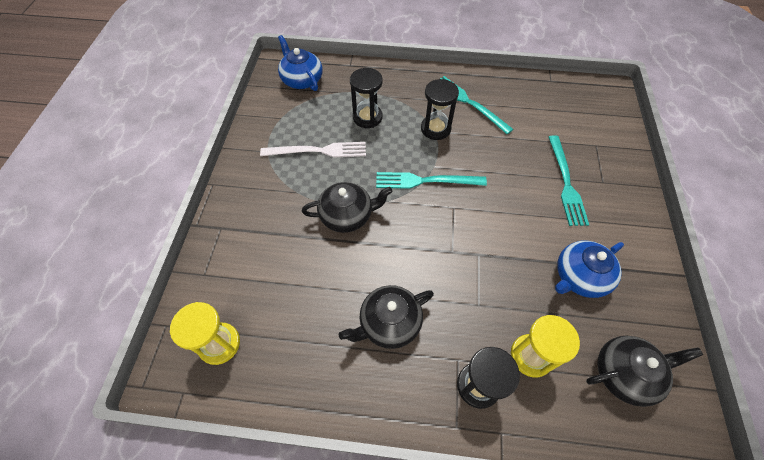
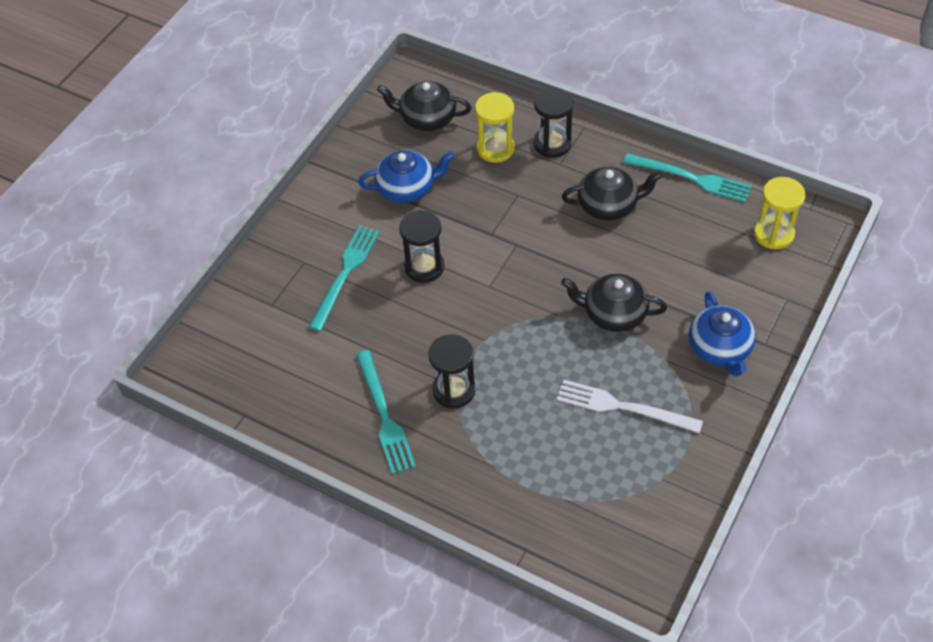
camera: 155 degrees left, 5 degrees down
blue teapot [278,35,323,91] -> blue teapot moved to [689,291,756,377]
black hourglass [350,68,383,128] -> black hourglass moved to [399,210,445,283]
turquoise fork [376,172,487,189] -> turquoise fork moved to [623,153,752,202]

